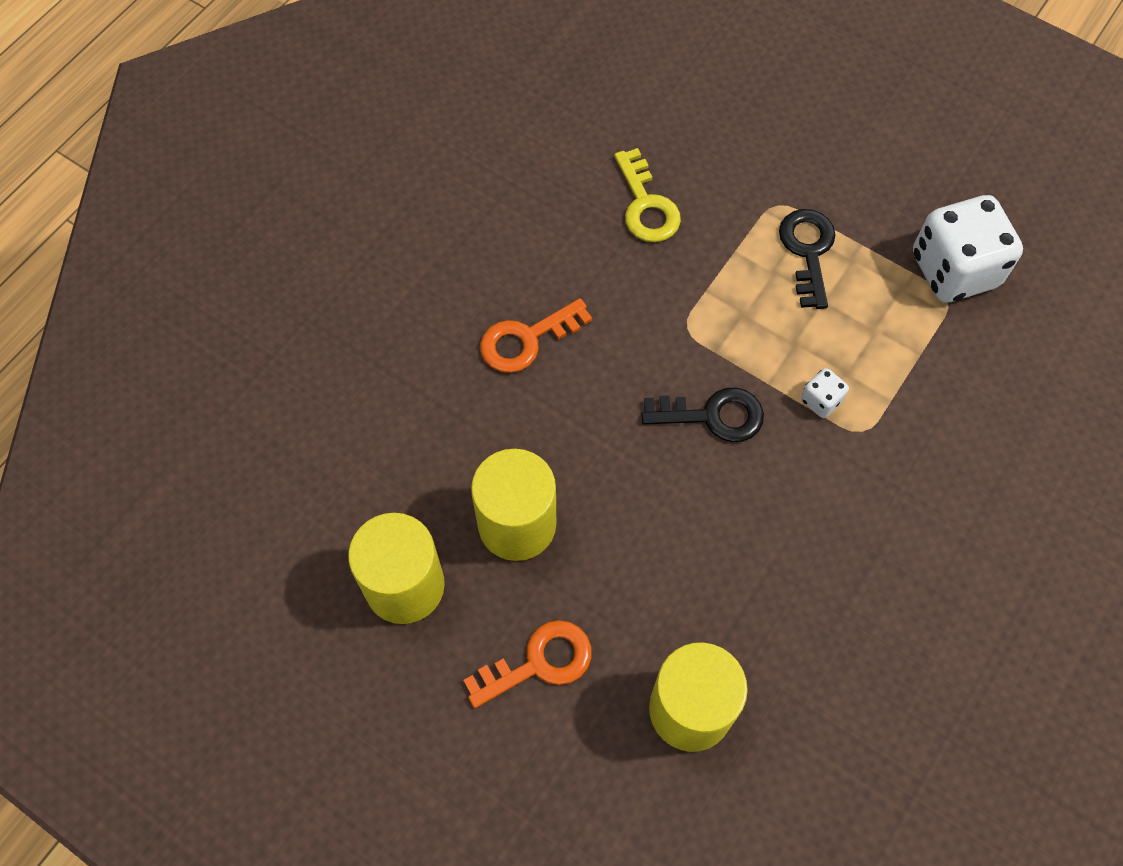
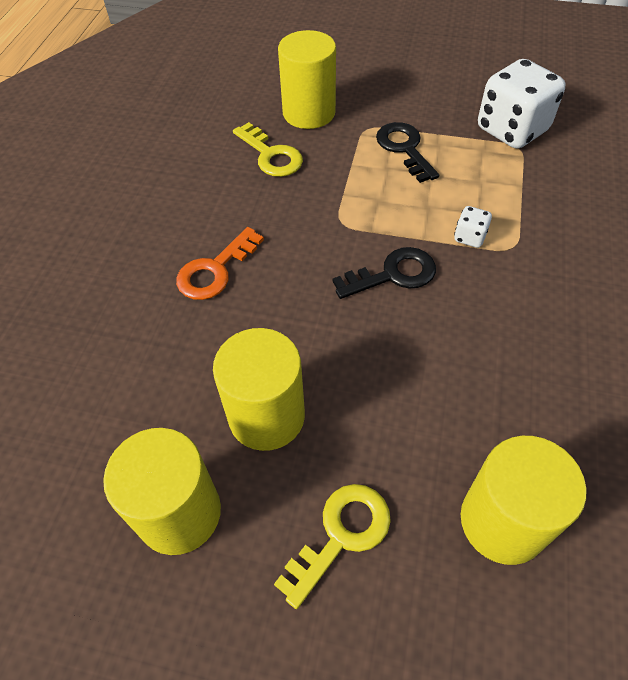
camera: 20 degrees left, 10 degrees down
orange key [463,620,592,708] -> yellow key [274,484,391,609]
none -> yellow cylinder [278,30,336,129]

